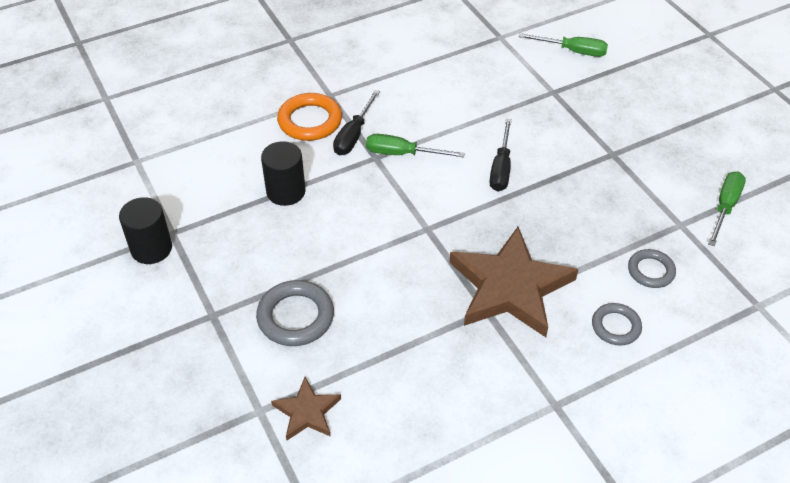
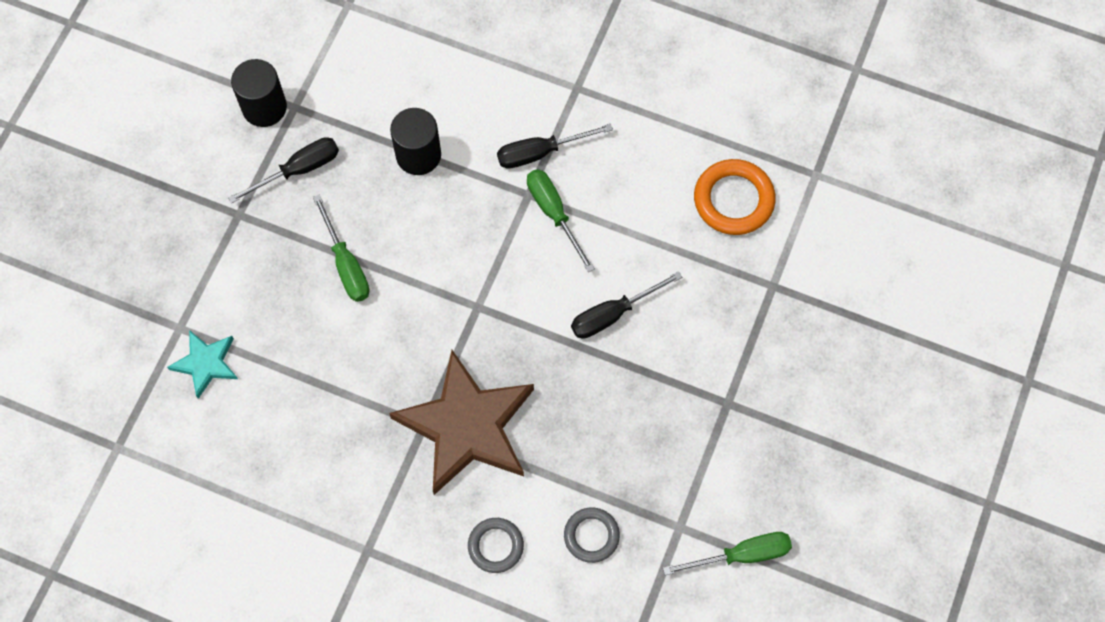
camera: 50 degrees right, 20 degrees up
grey ring [256,280,334,346] -> none
brown star [271,377,341,440] -> turquoise star [167,330,238,399]
orange ring [277,93,342,141] -> orange ring moved to [694,159,776,235]
green screwdriver [519,33,608,57] -> green screwdriver moved to [313,195,370,302]
none -> black screwdriver [228,137,339,203]

